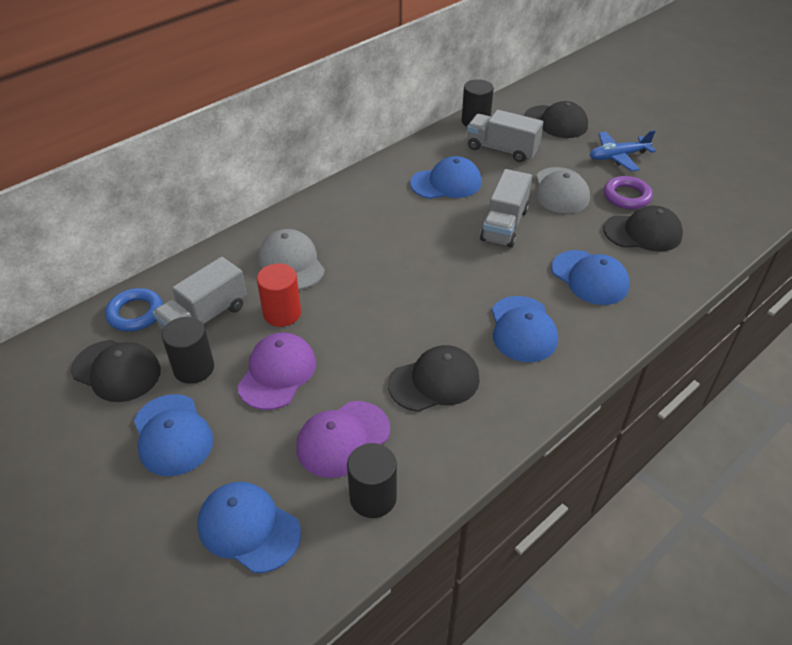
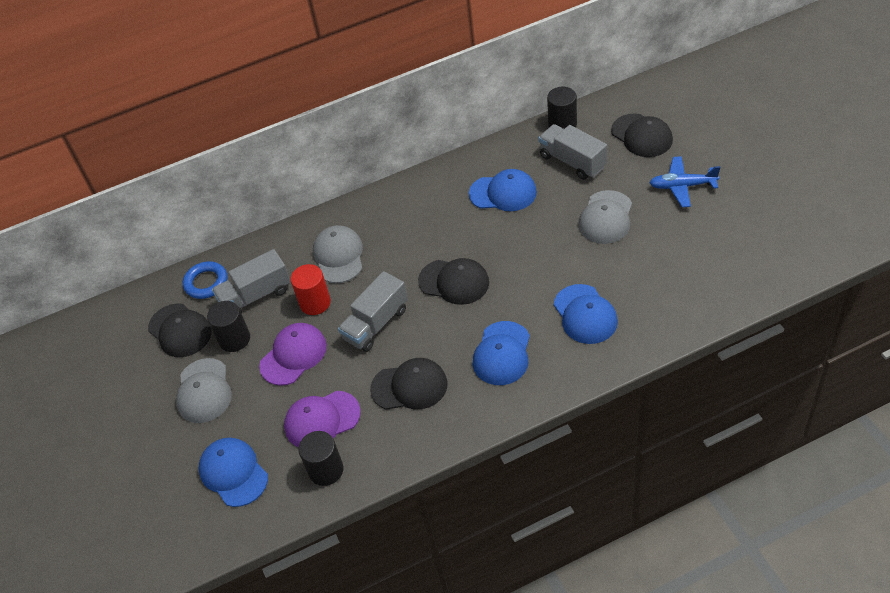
camera: 25 degrees right, 5 degrees up
blue cap [134,394,213,476] -> grey cap [176,358,232,423]
grey truck [480,169,532,247] -> grey truck moved to [338,271,408,352]
black cap [603,205,683,252] -> black cap moved to [418,258,489,305]
purple ring [604,176,653,209] -> none

